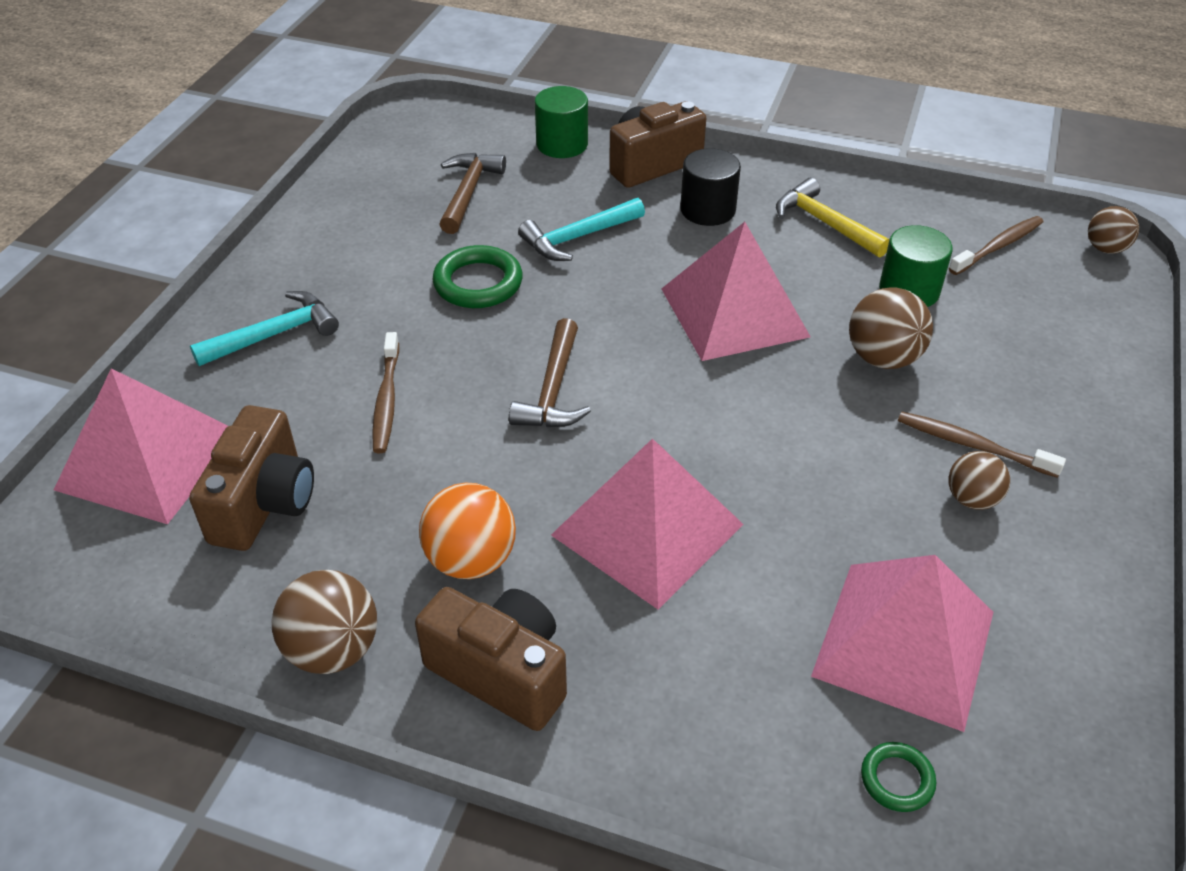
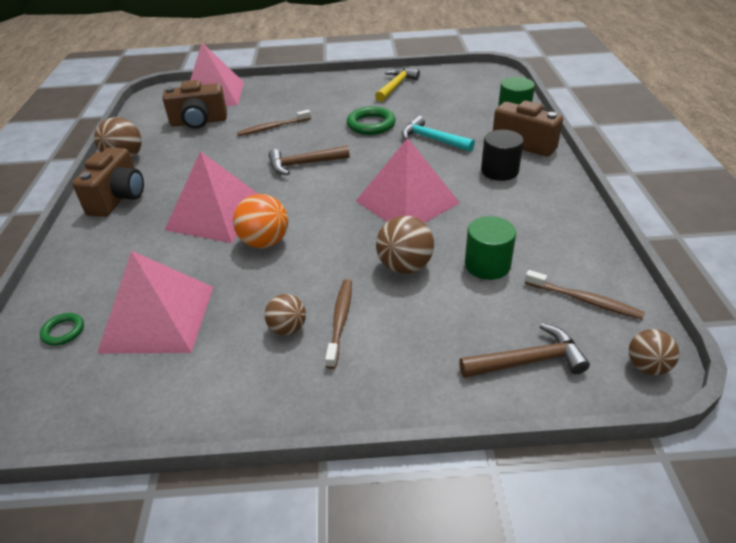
camera: 70 degrees right, 5 degrees down
turquoise hammer [190,291,339,366] -> none
orange ball [419,483,516,579] -> orange ball moved to [233,194,288,248]
brown hammer [439,153,506,234] -> brown hammer moved to [459,323,590,378]
yellow hammer [776,178,890,258] -> yellow hammer moved to [375,68,420,102]

